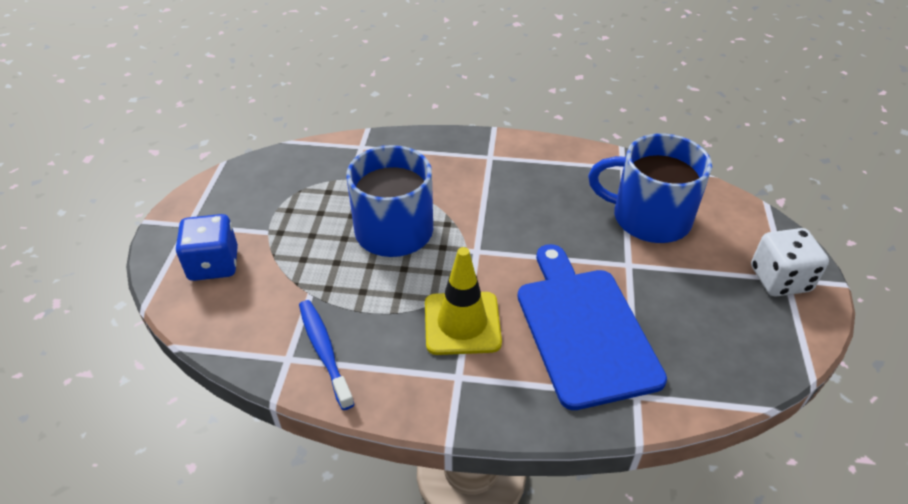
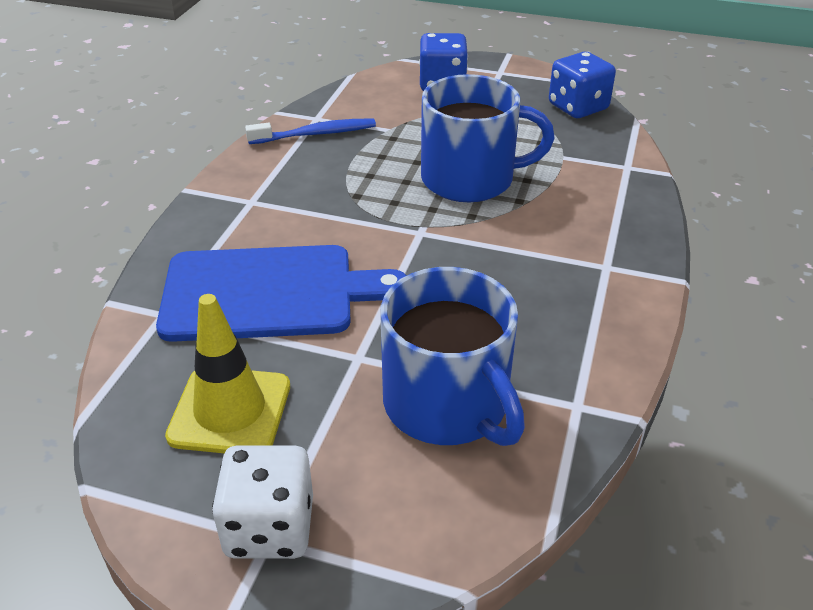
camera: 100 degrees right, 5 degrees down
yellow traffic cone [425,247,502,355] -> yellow traffic cone moved to [165,294,290,453]
blue mug [588,133,712,243] -> blue mug turned 120 degrees clockwise [380,267,525,446]
none -> blue dice [549,52,616,118]

